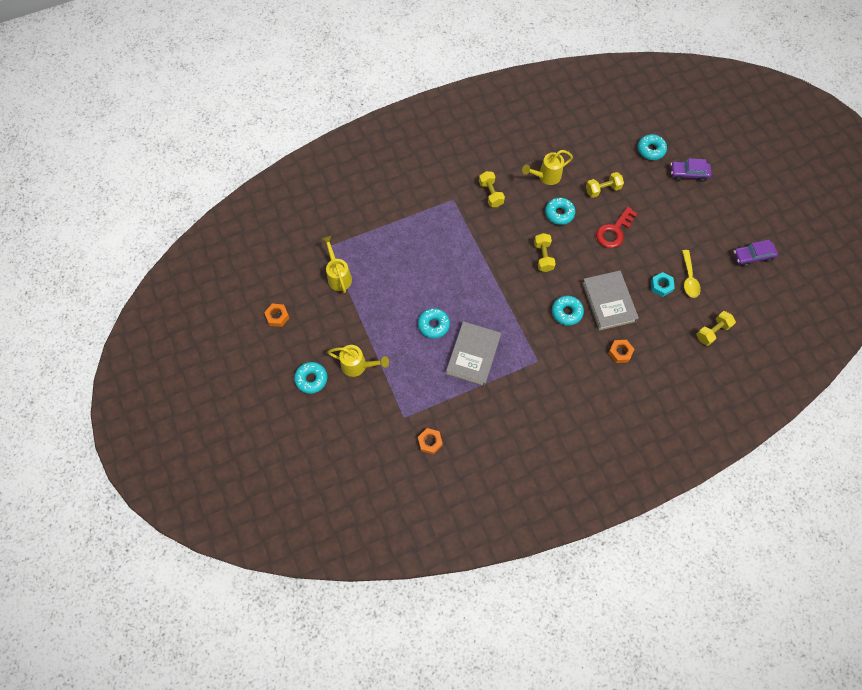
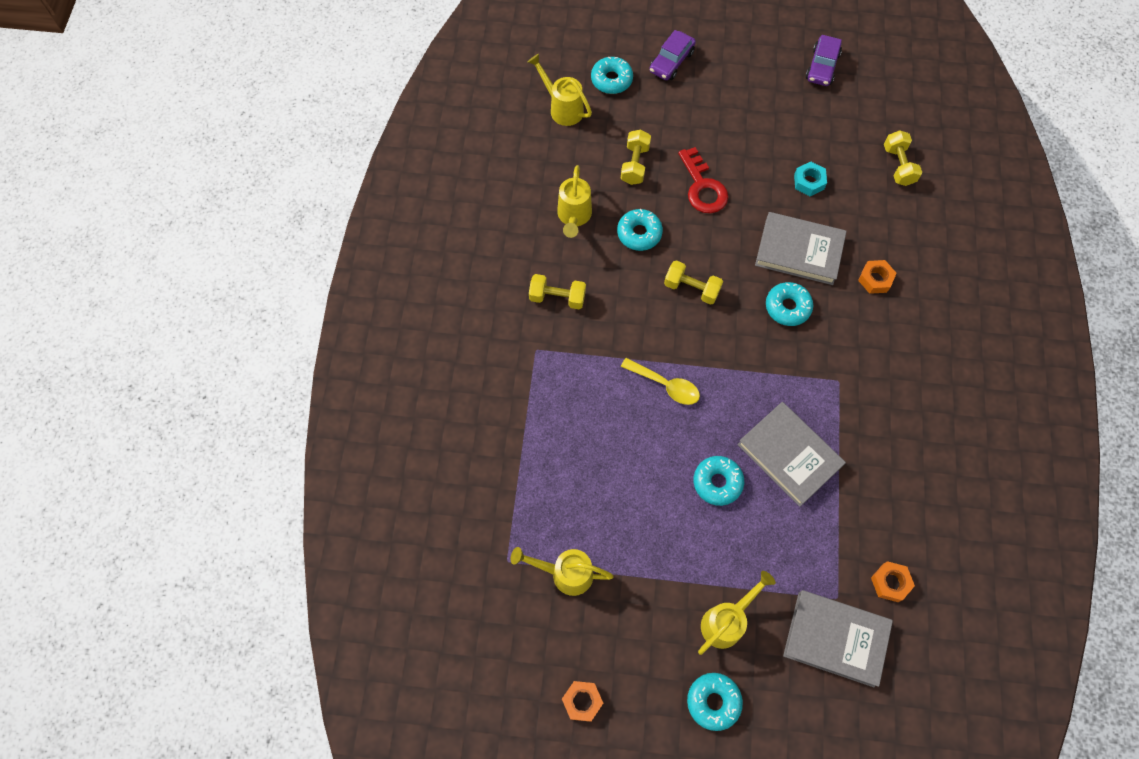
camera: 60 degrees left, 0 degrees up
yellow spoon [682,250,701,298] -> yellow spoon moved to [621,358,700,405]
none -> yellow watering can [528,54,592,126]
none -> grey book [783,590,893,687]

